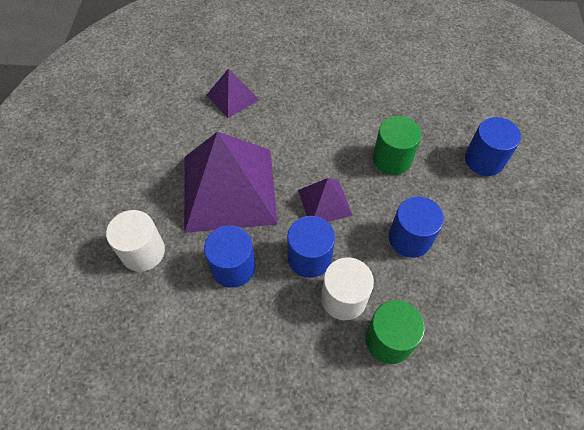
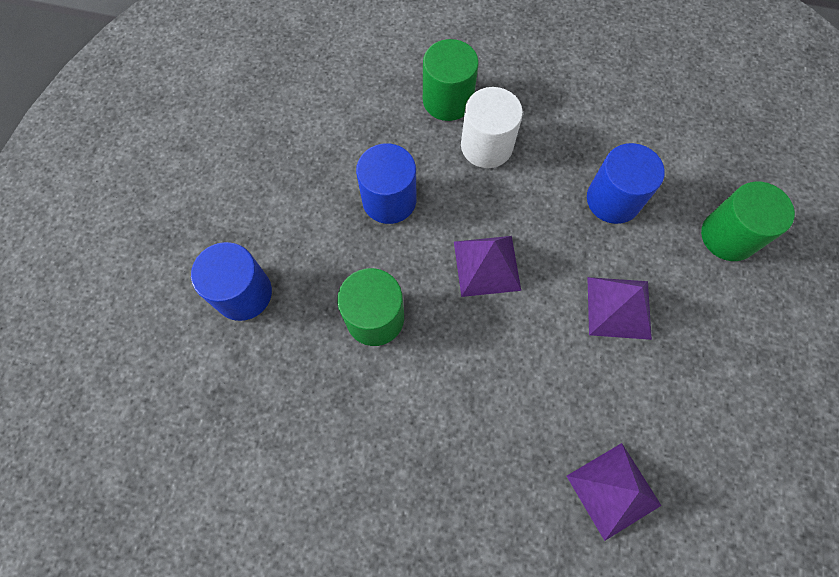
camera: 170 degrees left, 10 degrees up
white cylinder [106,210,165,272] -> green cylinder [701,182,795,261]
purple pyramid [184,132,278,233] -> purple pyramid [587,277,652,340], size x0.48
blue cylinder [287,216,335,278] -> none

